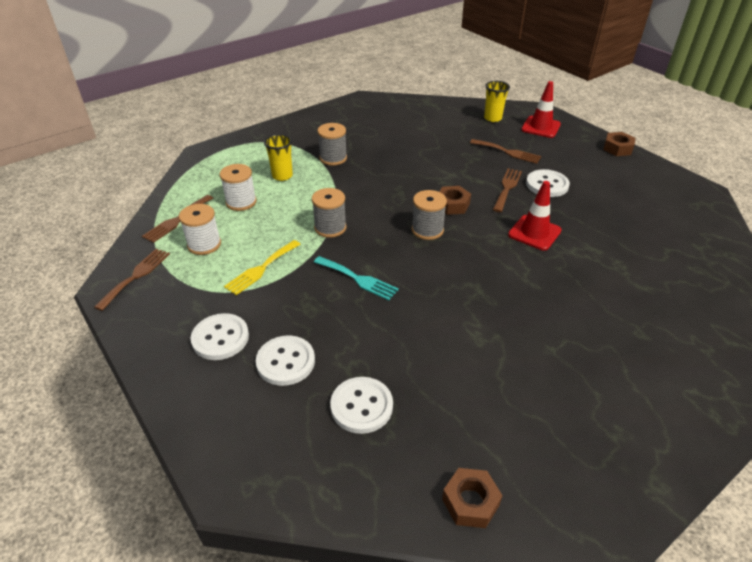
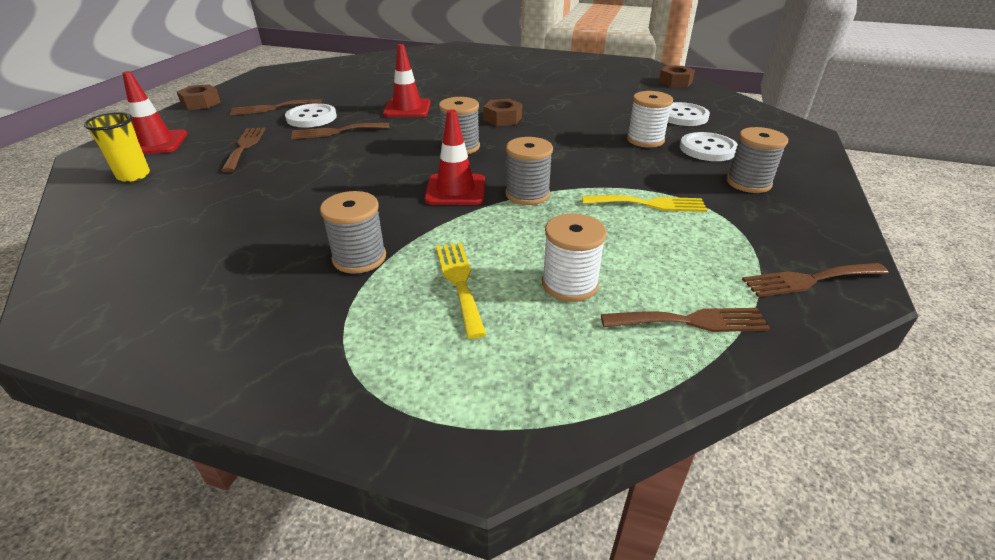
camera: 125 degrees left, 5 degrees down
white spool [179,204,221,255] -> white spool moved to [627,91,673,148]
white button [191,313,249,360] -> grey spool [727,127,788,193]
yellow cup [264,134,293,181] -> yellow fork [436,242,486,339]
turquoise fork [314,256,399,300] -> none
brown nut [439,186,471,215] -> brown nut moved to [483,99,522,126]
none -> brown fork [230,99,322,115]
none -> red traffic cone [425,109,485,205]

